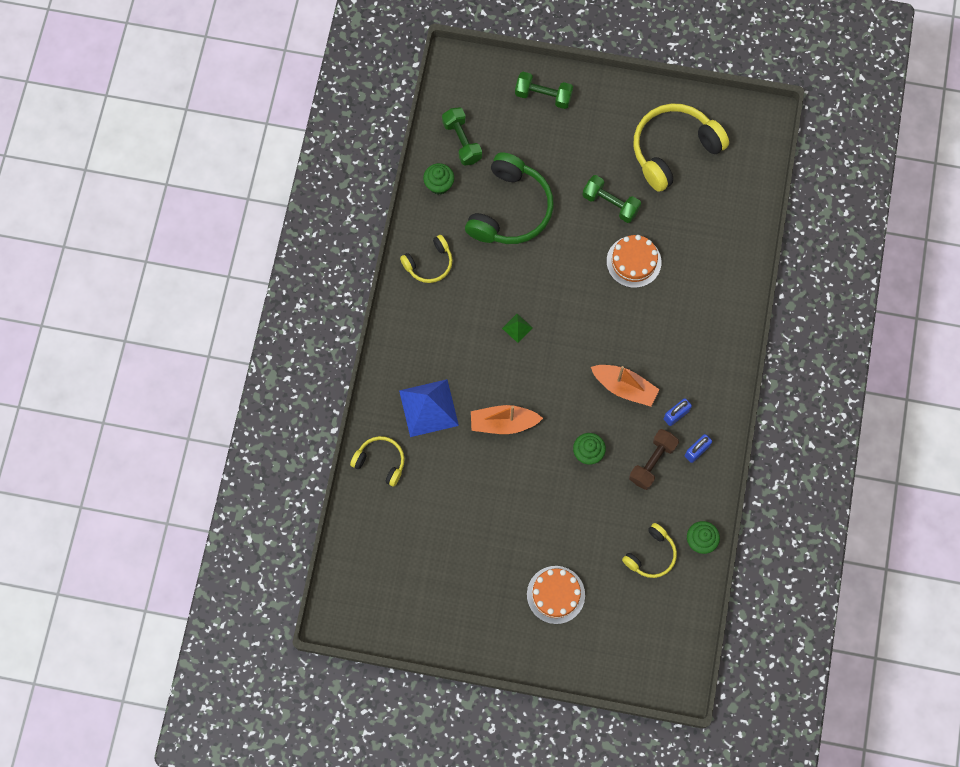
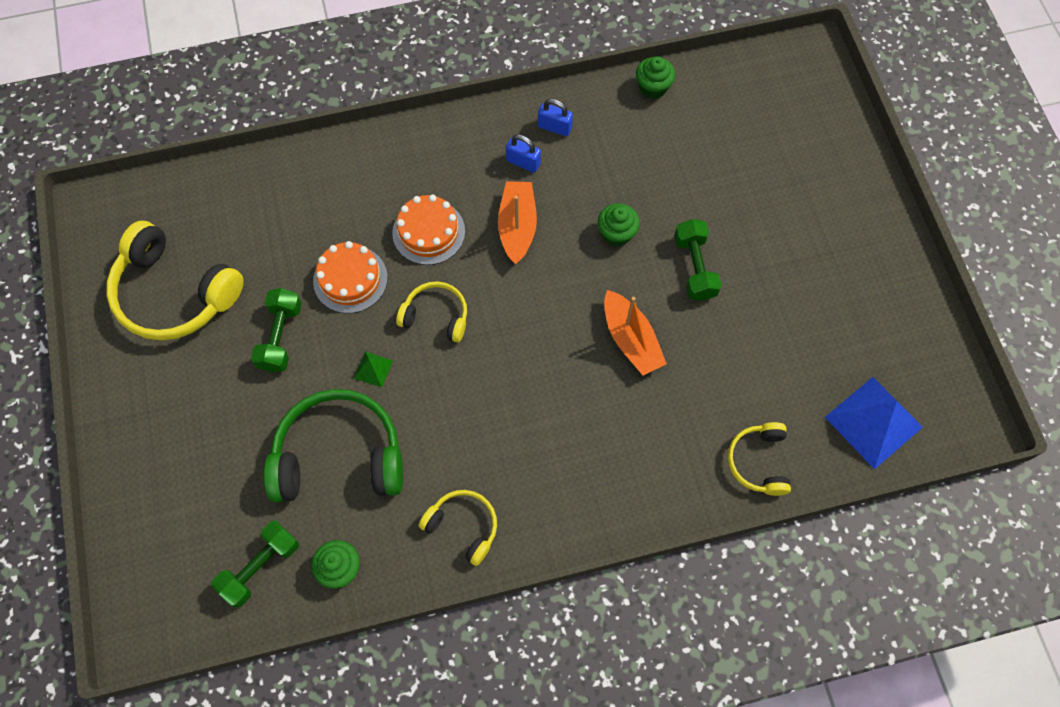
camera: 115 degrees left, 5 degrees down
blue pyramid [399,379,459,437] -> blue pyramid moved to [825,377,923,470]
green pyramid [502,314,533,343] -> green pyramid moved to [354,351,393,387]
green dumbbell [515,72,573,109] -> green dumbbell moved to [674,219,722,301]
orange cake [527,566,585,624] -> orange cake moved to [392,194,465,265]
yellow headphones [622,523,677,578] -> yellow headphones moved to [396,281,467,342]
brown dumbbell [629,429,679,490] -> none

